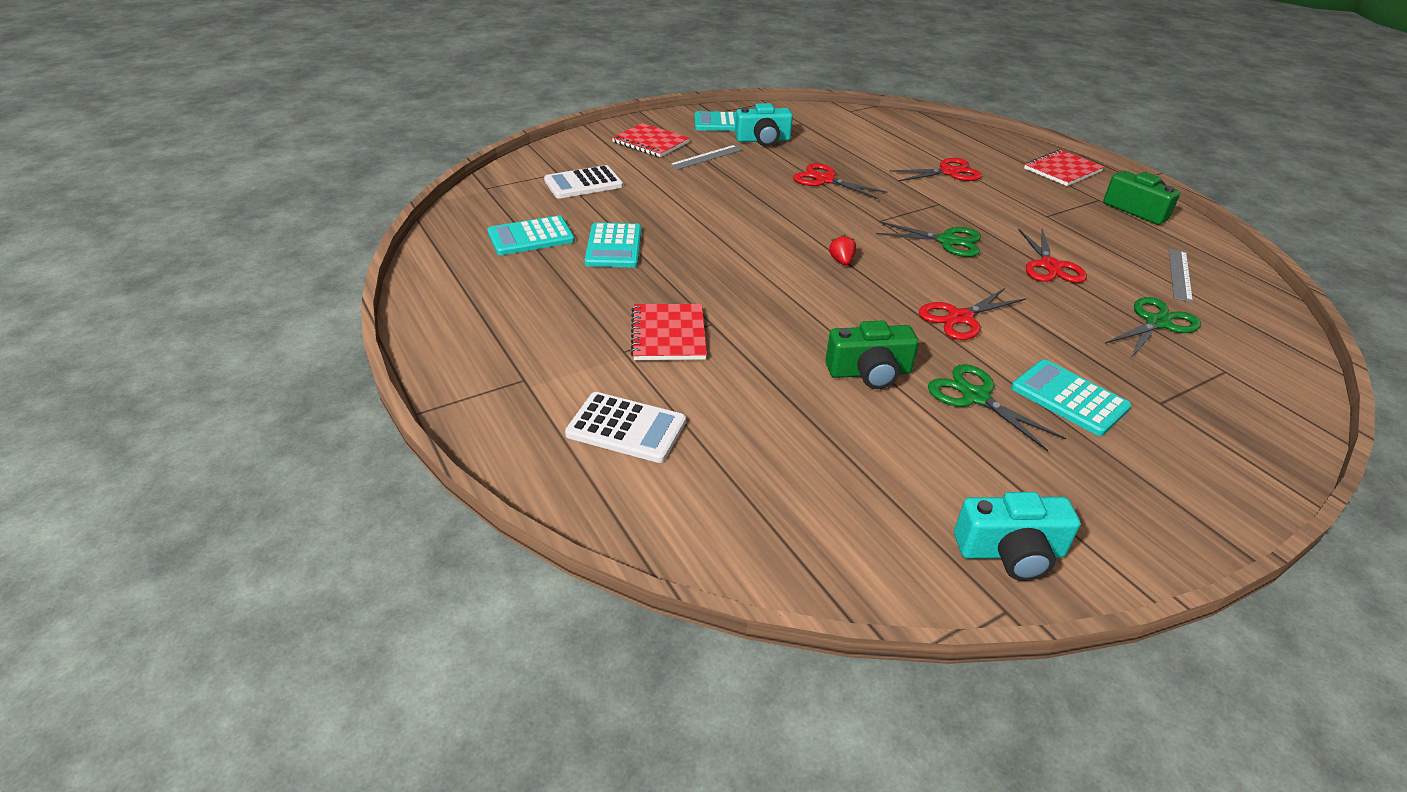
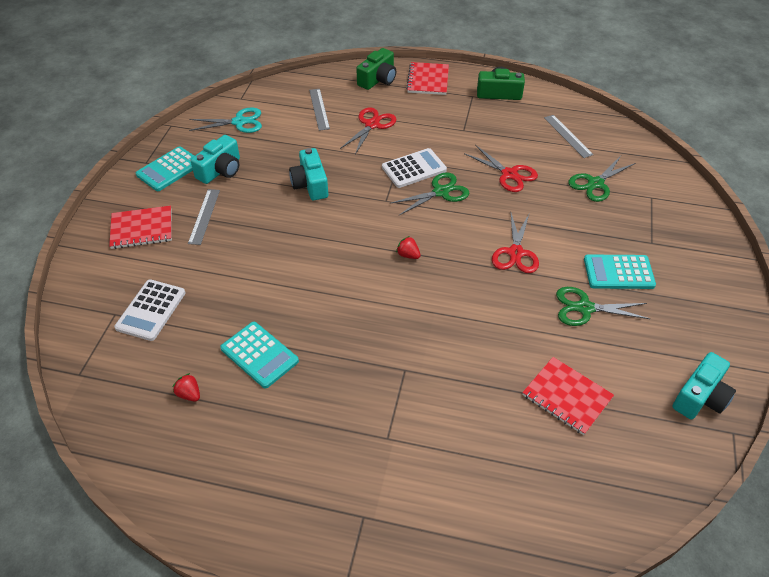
camera: 45 degrees left, 10 degrees up
turquoise calculator [488,215,575,255] -> red strawberry [173,373,200,402]
white calculator [565,392,686,463] -> white calculator moved to [382,148,447,188]
red notebook [631,304,707,360] -> red notebook moved to [522,357,614,435]
red scissors [793,163,888,199] -> turquoise camera [289,148,328,200]
green camera [825,320,919,389] -> green camera moved to [356,48,396,90]
green scissors [1105,297,1201,358] -> green scissors turned 135 degrees counterclockwise [568,156,636,202]
none -> turquoise scissors [189,107,262,133]
none -> grey ruler [309,89,330,131]

